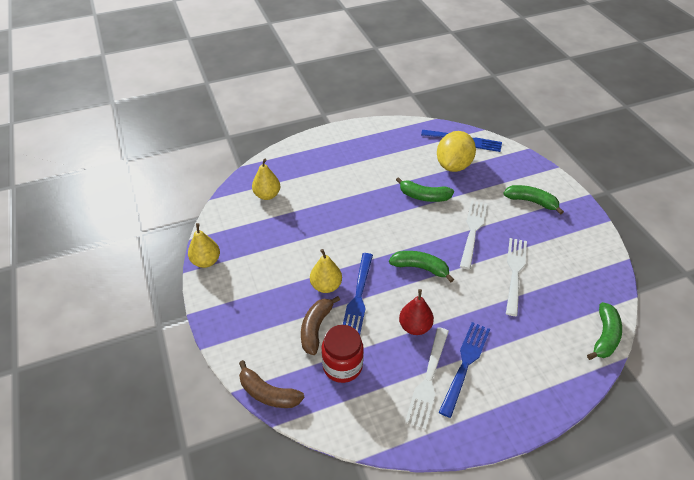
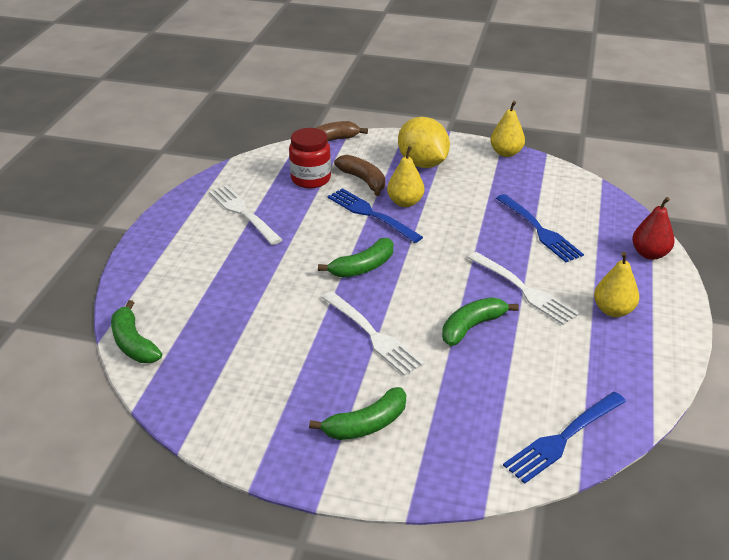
camera: 125 degrees right, 10 degrees down
yellow pear [252,159,280,200] -> yellow pear moved to [594,252,639,317]
red pear [399,289,434,335] -> red pear moved to [632,197,675,260]
yellow lemon [437,131,476,172] -> yellow lemon moved to [398,117,450,168]
blue fork [439,322,490,418] -> blue fork moved to [496,194,584,262]
white fork [506,238,527,316] -> white fork moved to [468,252,580,325]

